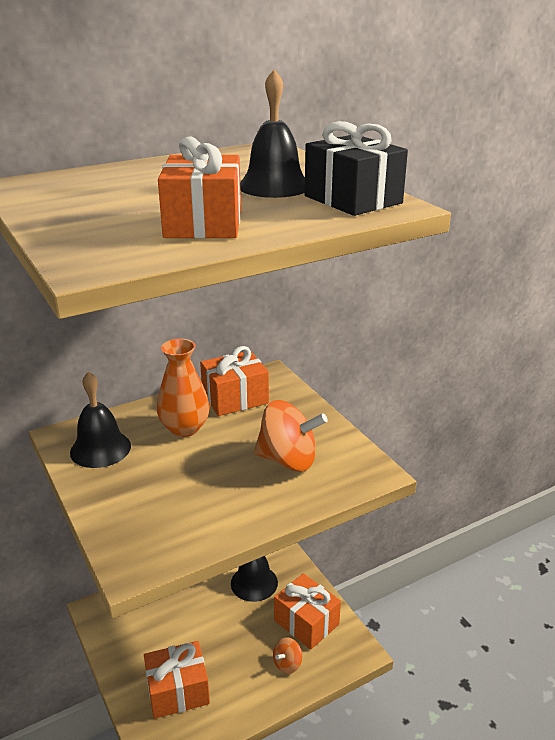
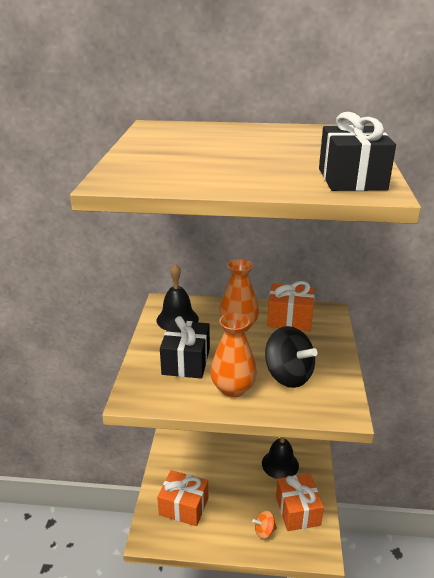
camera: 35 degrees right, 0 degrees up
orange gift [158,136,241,239] -> none
black bell [240,69,305,198] -> none
orange spinning top [254,400,328,471] -> black spinning top [265,326,318,388]
none -> black gift [160,316,210,379]
none -> orange vase [210,312,257,397]

